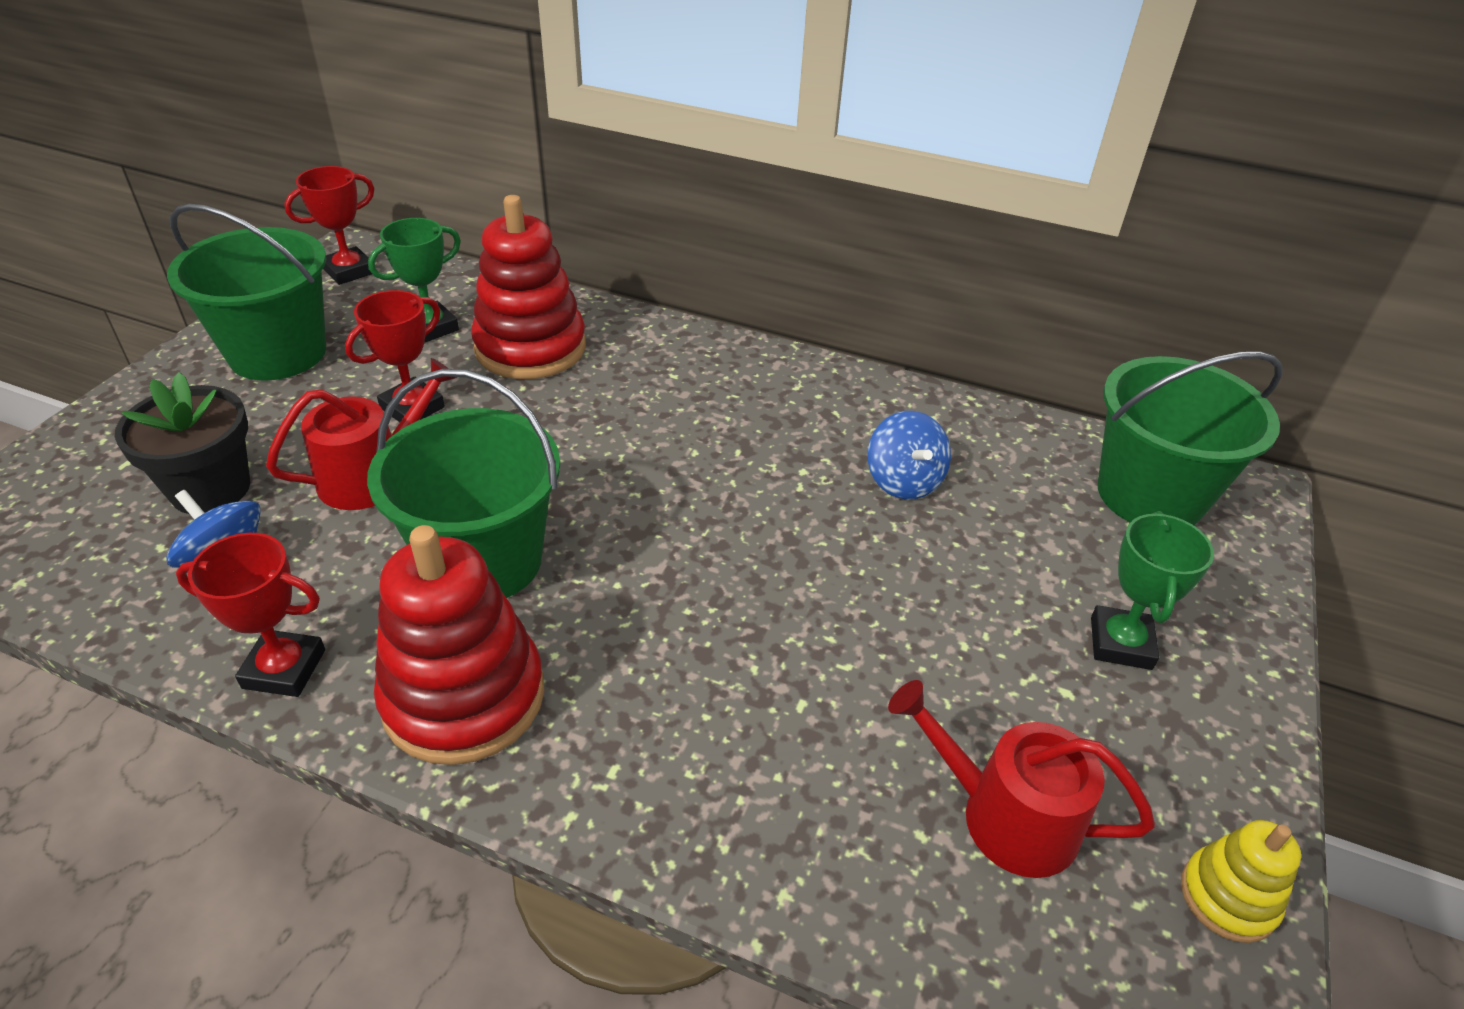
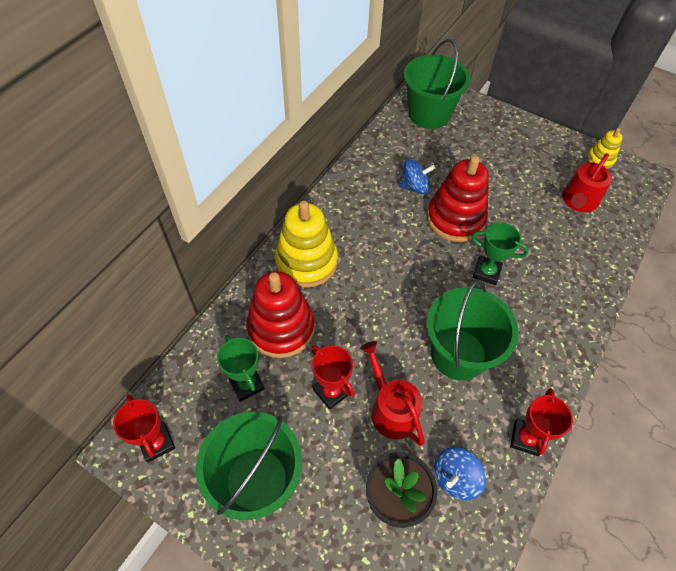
camera: 80 degrees left, 15 degrees up
red stacking toy [374,525,544,765] -> red stacking toy moved to [427,155,489,242]
green trophy [1091,511,1214,670] -> green trophy moved to [471,222,529,285]
none -> yellow stacking toy [275,201,338,288]

